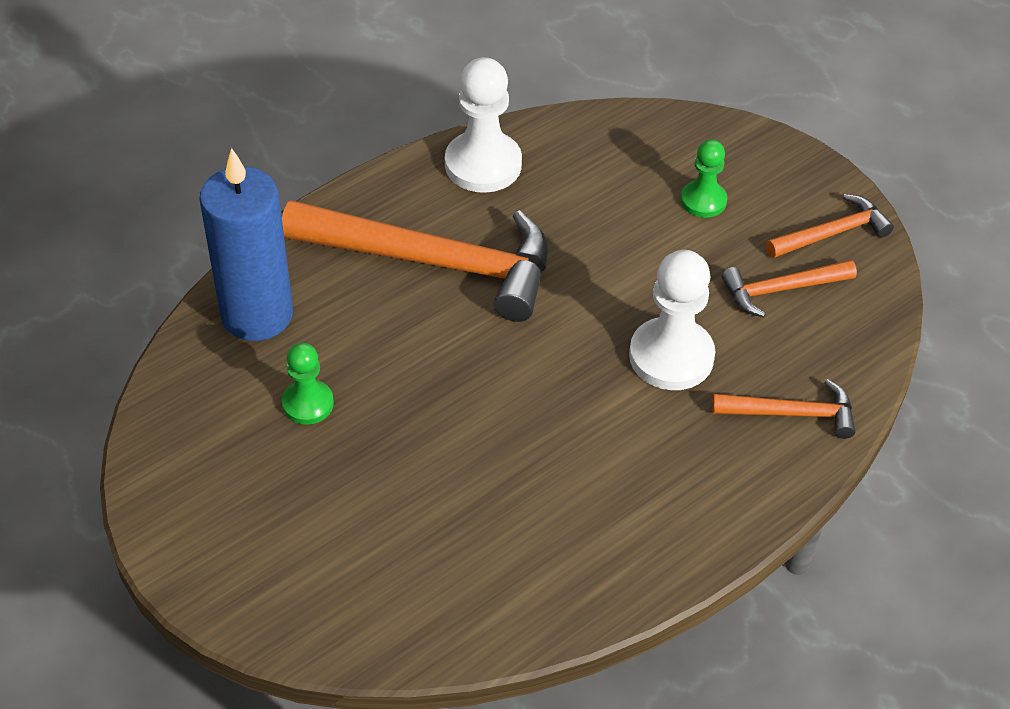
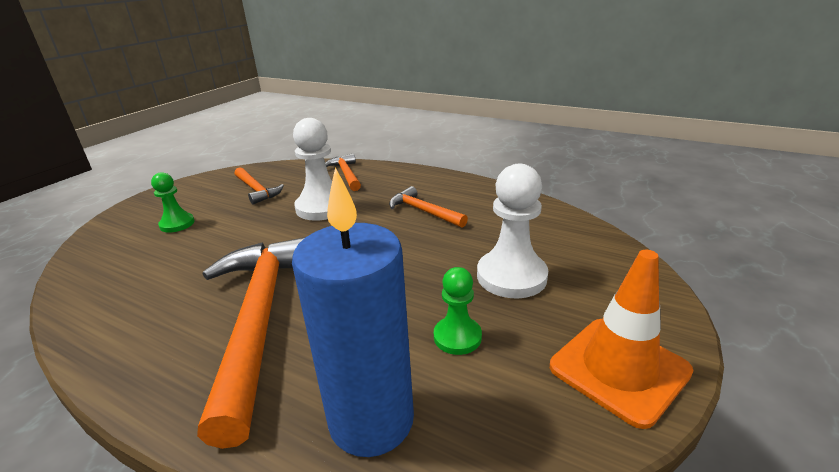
camera: 110 degrees left, 20 degrees down
white pawn [445,57,522,193] -> white pawn moved to [477,164,548,298]
orange hammer [766,194,894,258] -> orange hammer moved to [389,186,468,228]
none -> orange traffic cone [550,250,694,429]

